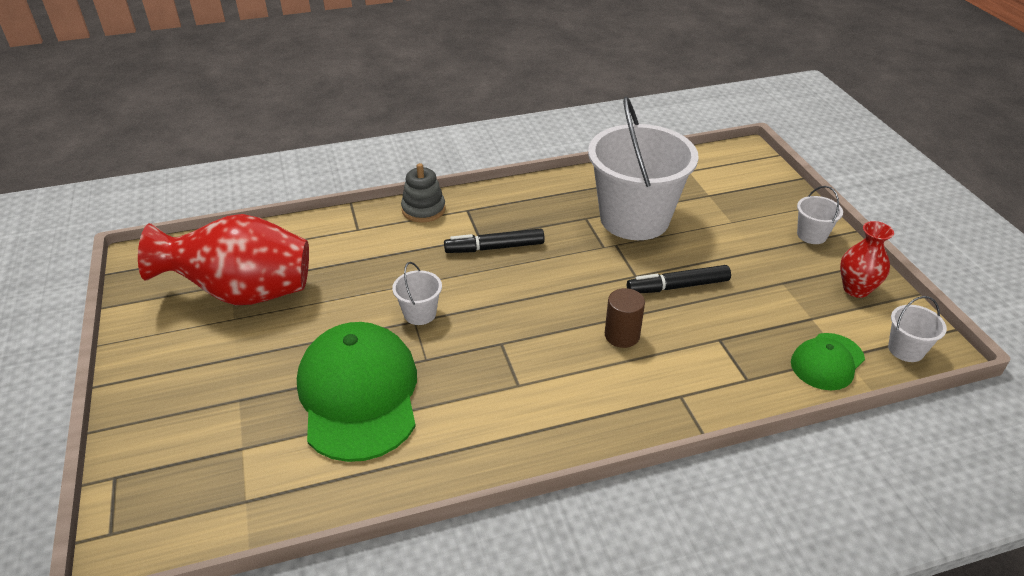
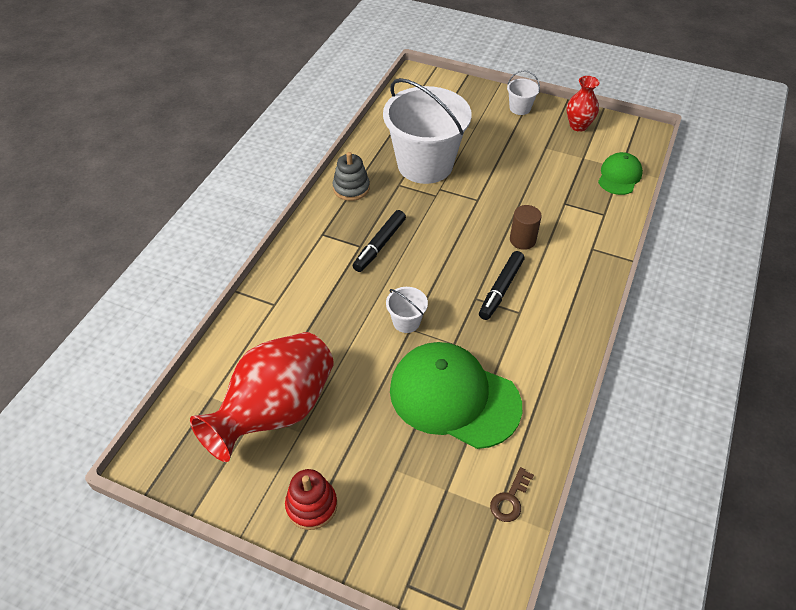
camera: 50 degrees left, 10 degrees up
grey stacking toy [401,163,446,223] -> grey stacking toy moved to [333,152,370,201]
black marker [627,265,731,293] -> black marker moved to [479,251,525,320]
green cap [791,333,865,390] -> green cap turned 150 degrees counterclockwise [598,152,643,195]
white bucket [888,296,947,362] -> none
none -> red stacking toy [285,469,337,530]
none -> brown key [490,467,534,522]

